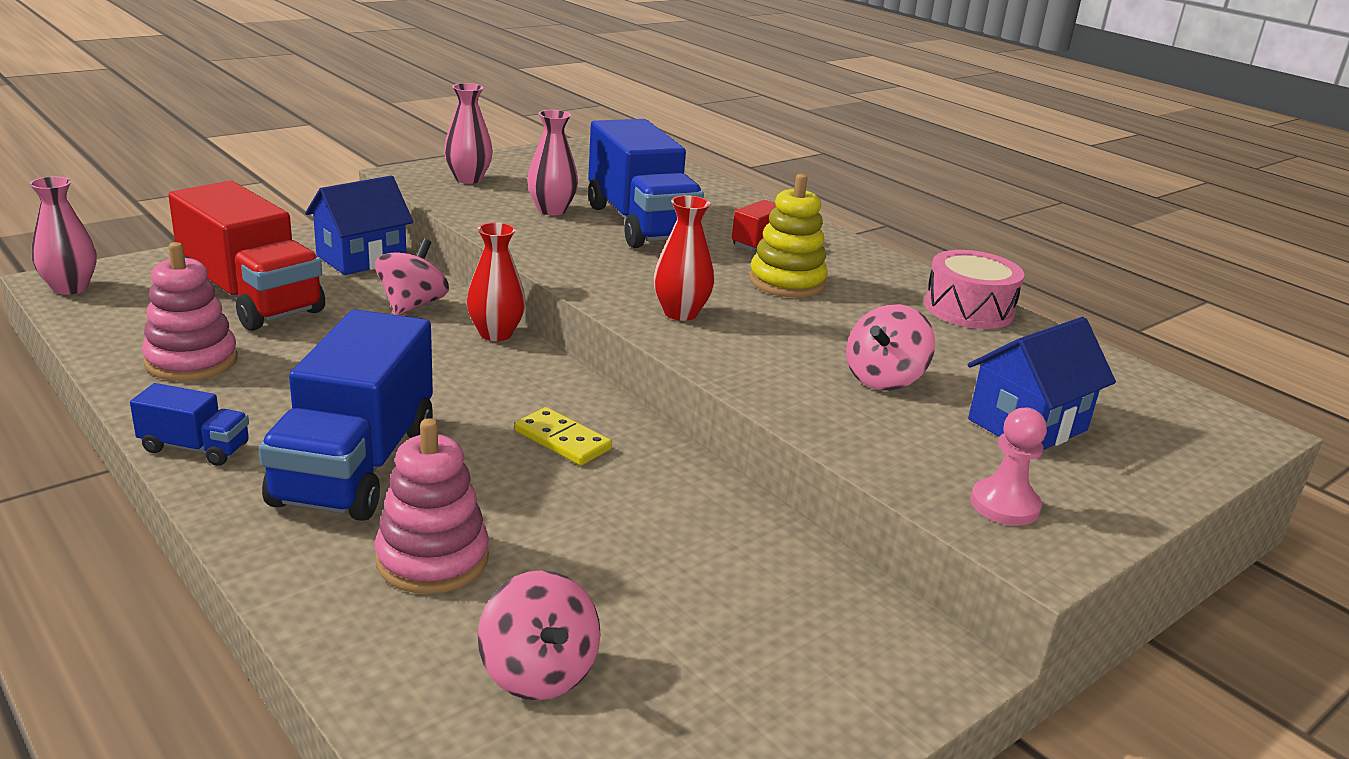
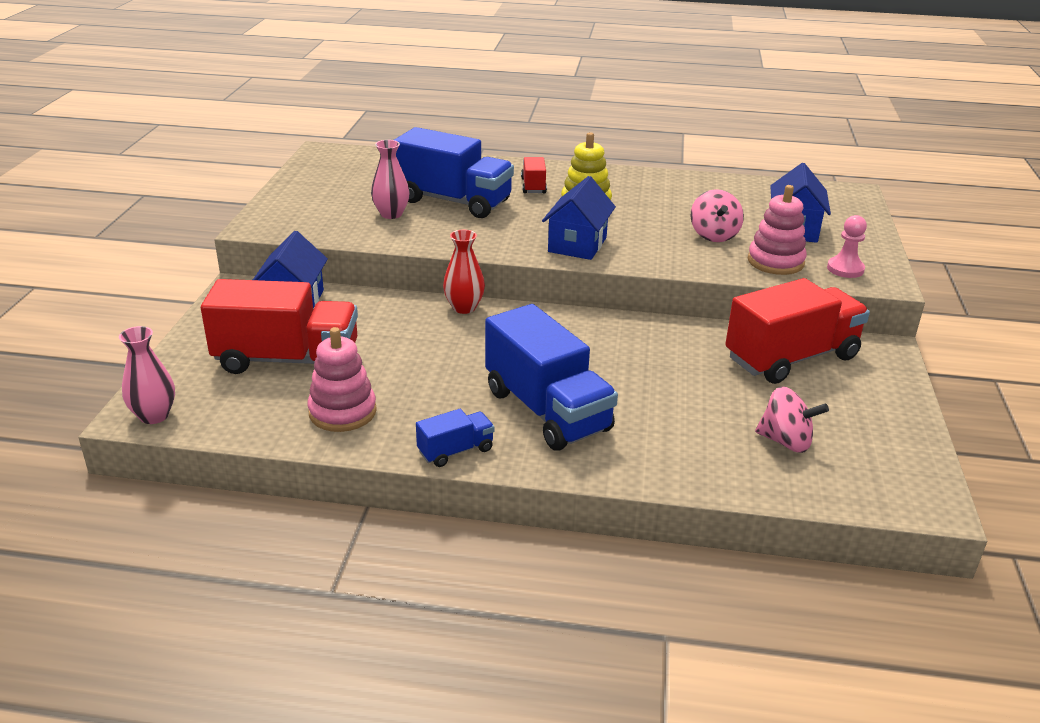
camera: 40 degrees left, 5 degrees up
pink spinning top [375,239,449,316] -> none
pink stacking toy [375,418,489,594] -> pink stacking toy moved to [748,185,807,275]
pink vase [444,83,493,184] -> none
yellow domino [515,407,612,466] -> none
red vase [653,195,714,321] -> blue house [542,176,616,260]
pink drum [924,250,1024,329] -> none
none -> red truck [725,278,870,384]

